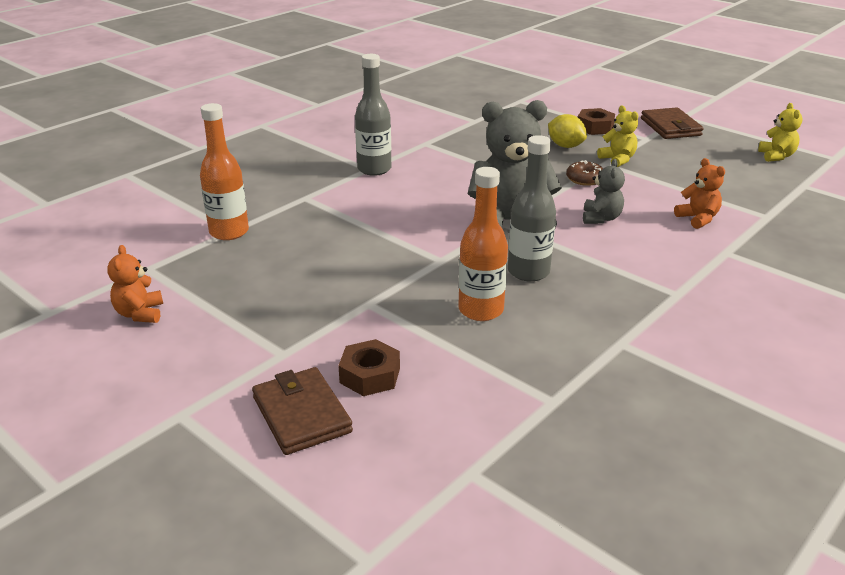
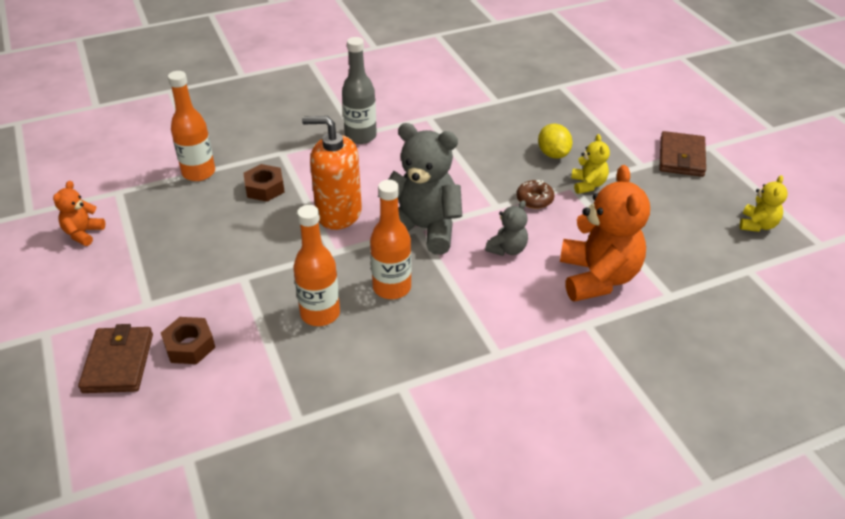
camera: 25 degrees right, 10 degrees up
grey bottle [508,135,556,281] -> orange bottle [370,180,411,299]
brown nut [578,108,615,135] -> brown nut moved to [243,164,285,202]
orange teddy bear [674,158,725,229] -> orange teddy bear [560,165,650,302], size x2.01
none -> orange soap dispenser [302,116,362,230]

